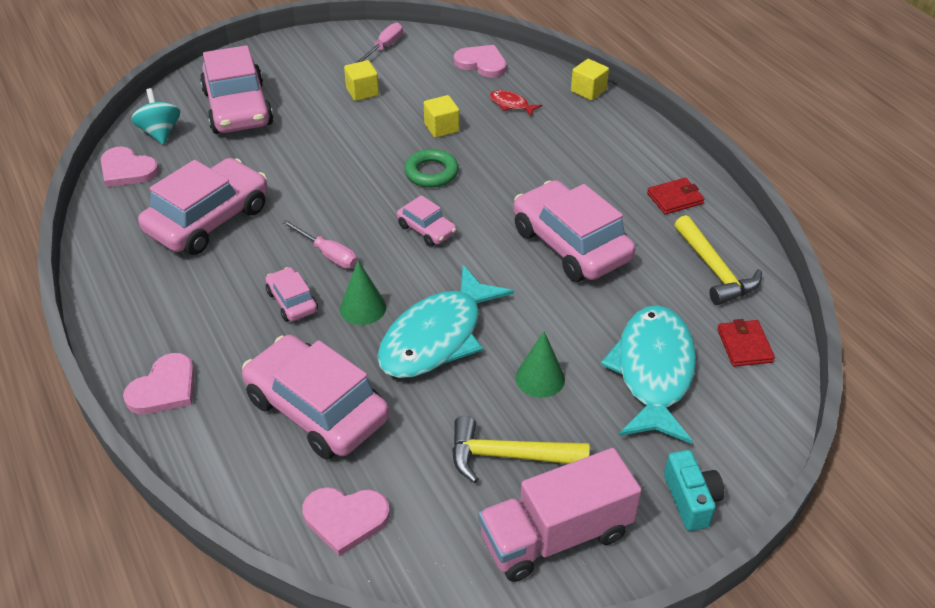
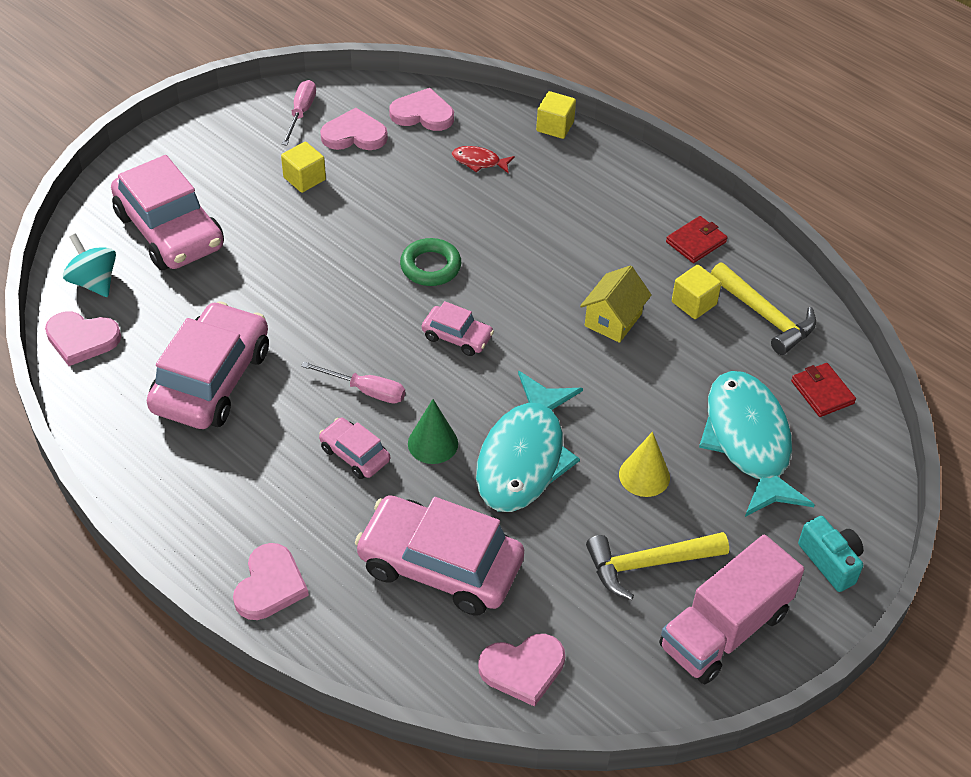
camera: 20 degrees left, 5 degrees up
yellow cube [424,95,460,138] -> yellow cube moved to [672,265,722,319]
pink car [513,180,635,282] -> yellow house [580,266,652,343]
green cone [515,331,565,398] -> yellow cone [619,432,670,497]
none -> pink heart [320,108,388,150]

